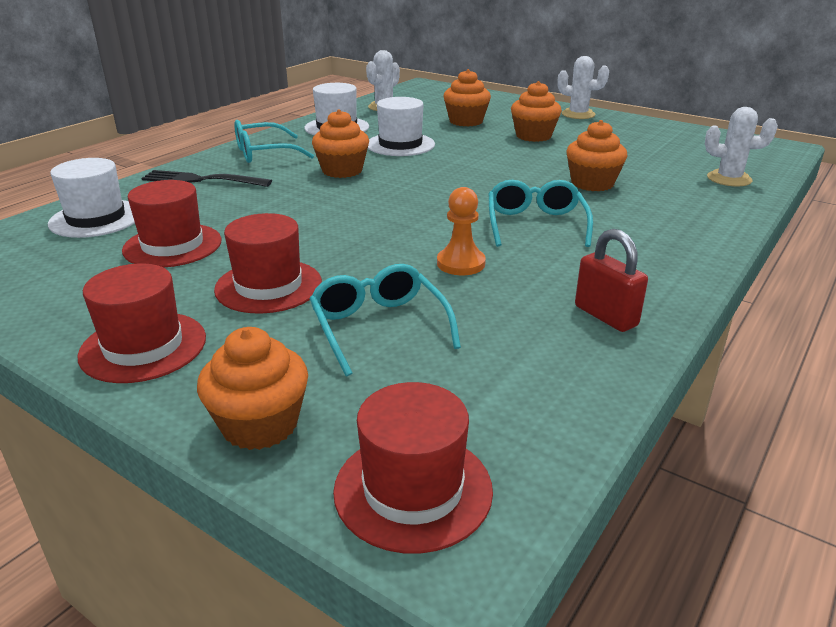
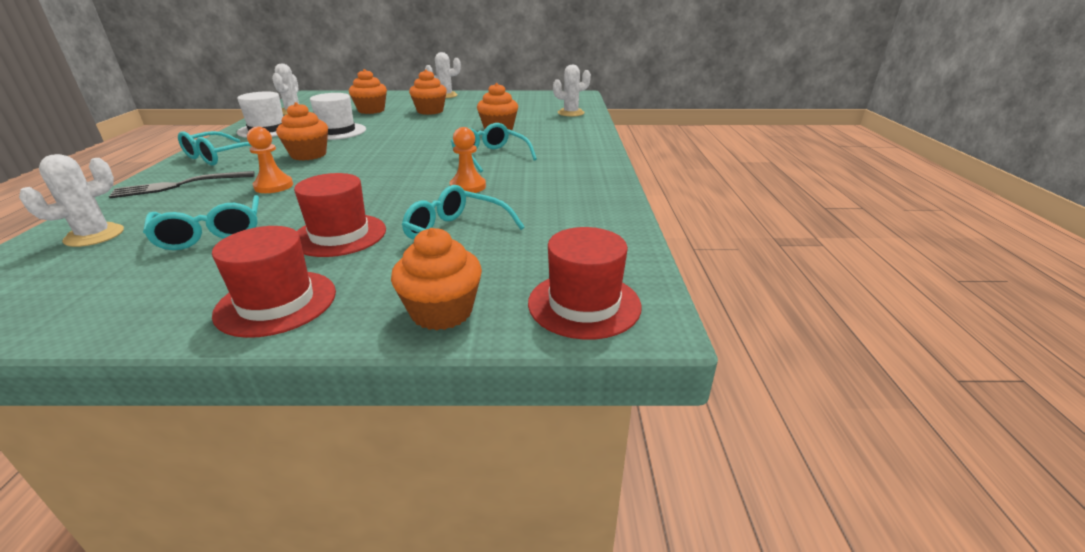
camera: 35 degrees left, 0 degrees up
white hat [48,158,135,238] -> white cactus [19,154,124,247]
red hat [122,180,222,267] -> turquoise glasses [143,195,259,250]
red padlock [575,229,648,332] -> none
none -> orange pawn [247,127,293,193]

